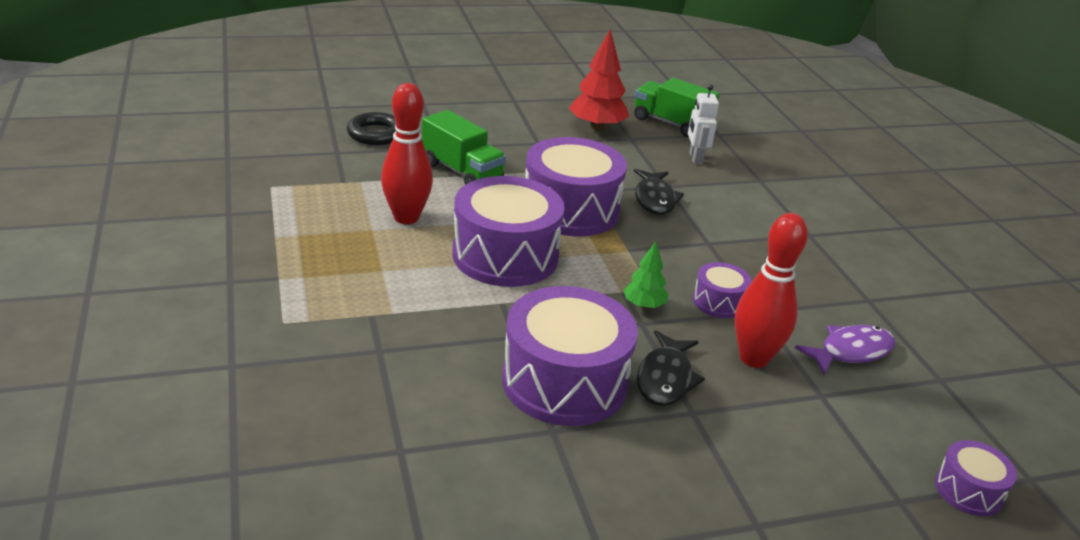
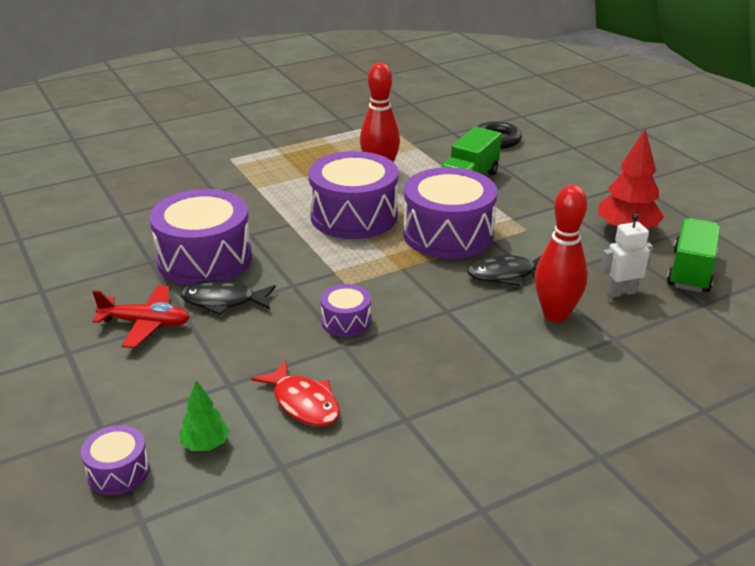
camera: 80 degrees right, 0 degrees up
green tree [623,241,668,309] -> green tree moved to [180,380,230,451]
red bowling pin [735,213,808,368] -> red bowling pin moved to [535,185,588,322]
purple fish [795,325,895,376] -> red fish [251,360,340,426]
none -> red plane [92,285,190,348]

